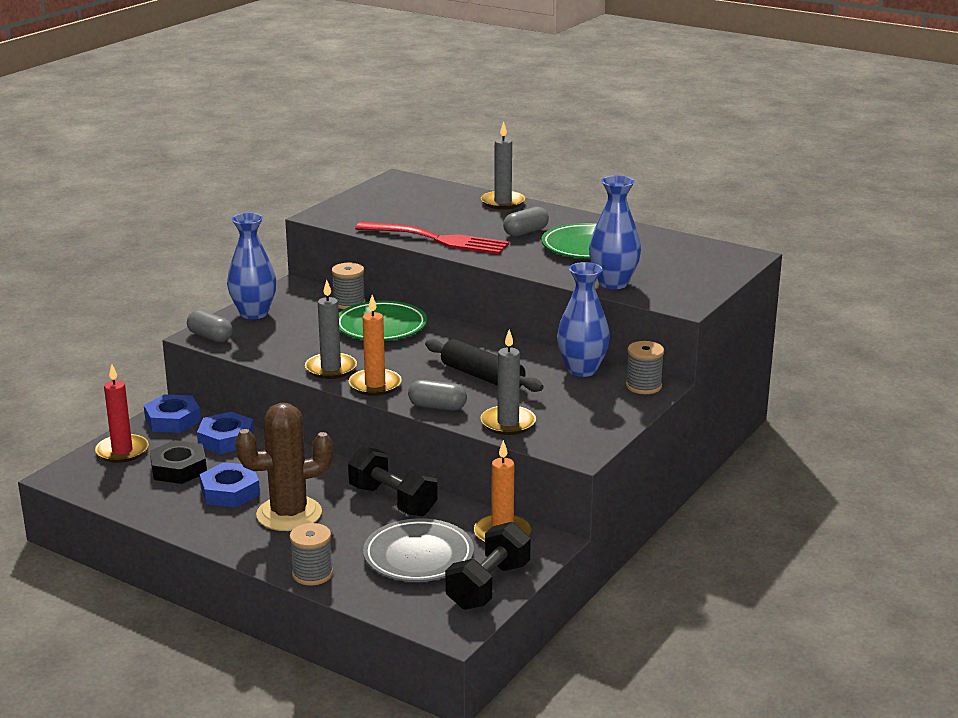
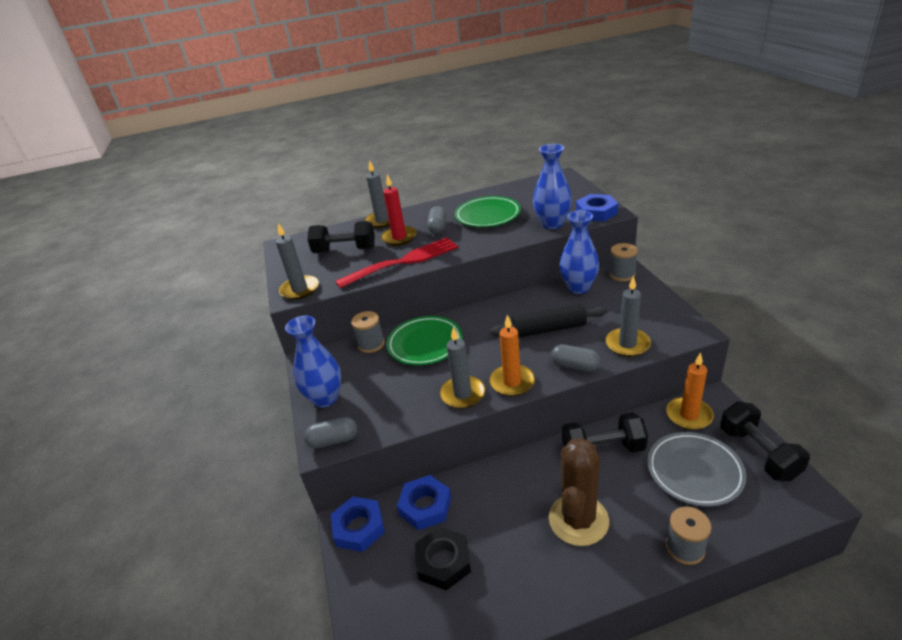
camera: 45 degrees left, 10 degrees up
red candle [95,364,149,463] -> red candle moved to [381,174,417,246]
blue nut [200,462,260,507] -> blue nut moved to [576,194,618,222]
grey capsule [408,380,467,411] -> grey capsule turned 60 degrees clockwise [551,344,601,372]
none -> grey candle [276,223,319,300]
none -> black dumbbell [308,221,375,253]

